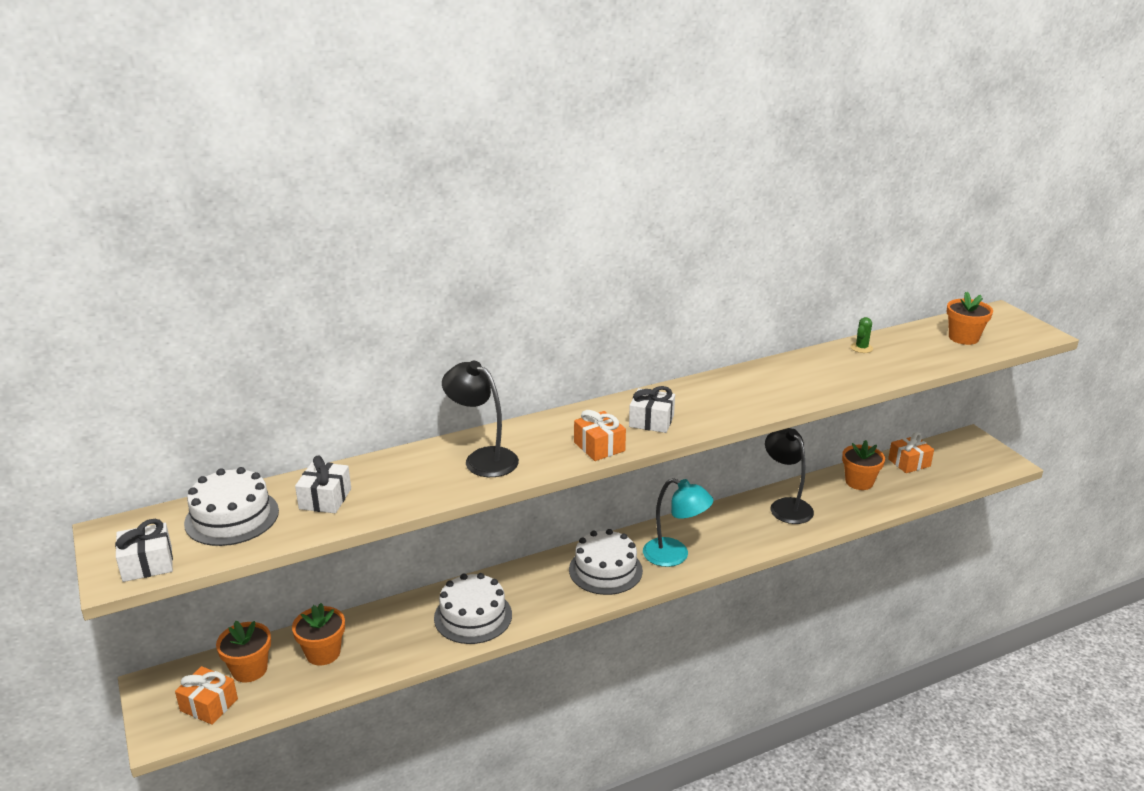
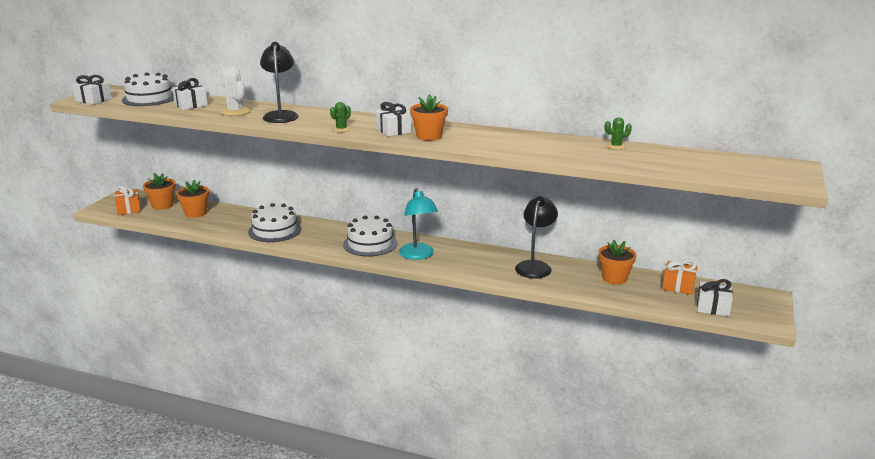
camera: 45 degrees right, 5 degrees down
orange gift [574,410,626,461] -> green cactus [330,102,351,132]
orange flower pot [947,292,993,345] -> orange flower pot moved to [410,94,448,141]
none -> white cactus [220,67,251,116]
none -> white gift [697,279,733,316]

